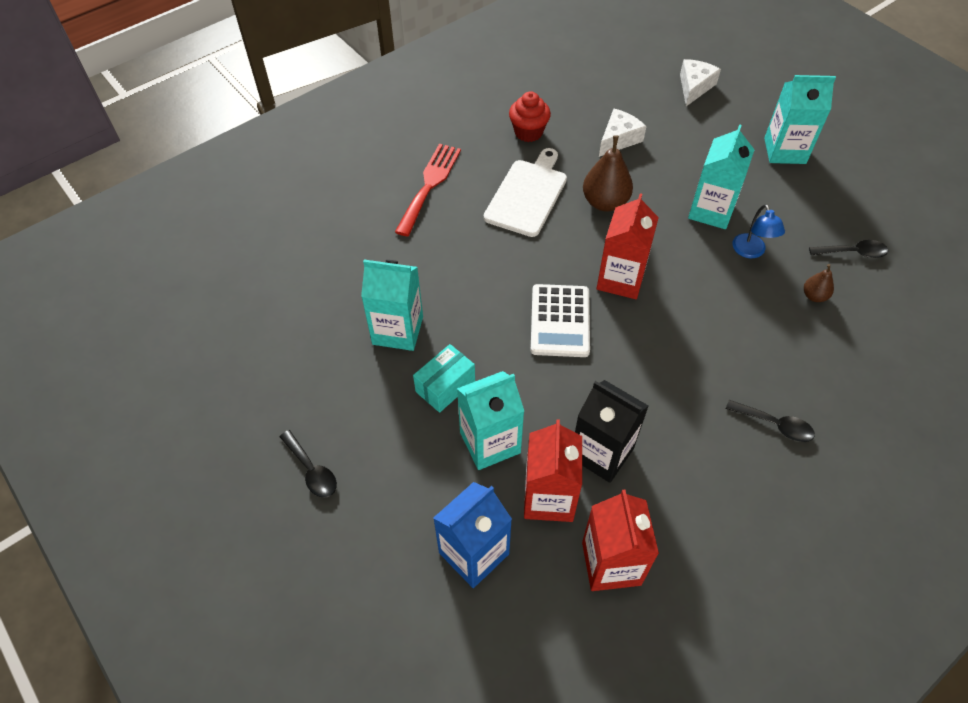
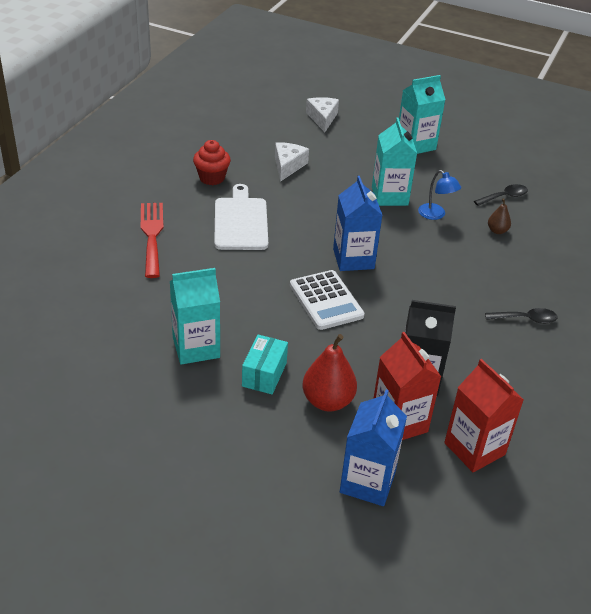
camera: 30 degrees left, 15 degrees down
black spoon [280,430,337,498] -> none
turquoise carton [457,371,524,470] -> red pear [303,334,357,412]
brown pear [583,135,633,212] -> none
red carton [597,193,659,299] -> blue carton [333,176,382,271]

